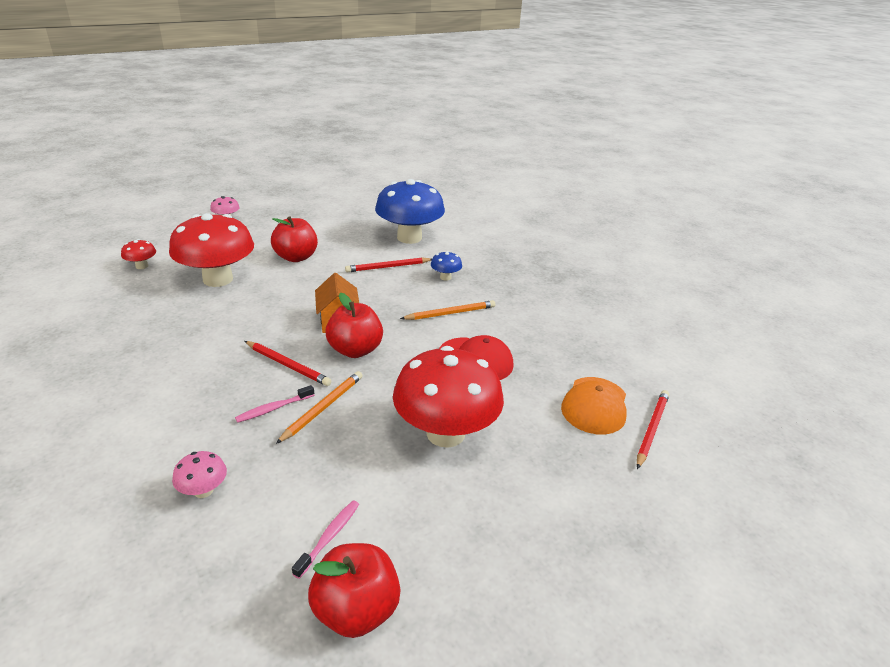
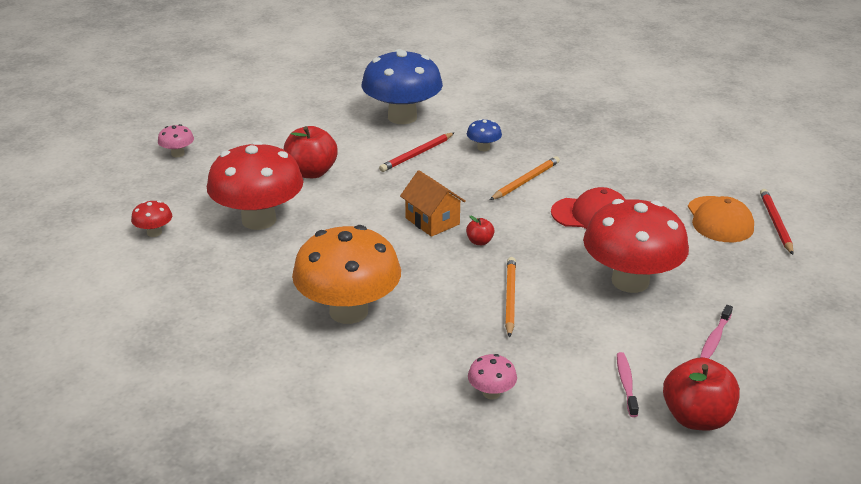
camera: 25 degrees left, 0 degrees up
pink toothbrush [235,385,314,423] -> pink toothbrush moved to [700,305,733,358]
red pencil [245,341,331,386] -> none
red apple [325,293,383,358] -> red apple [466,216,495,245], size x0.48
none -> orange mushroom [292,225,401,324]

